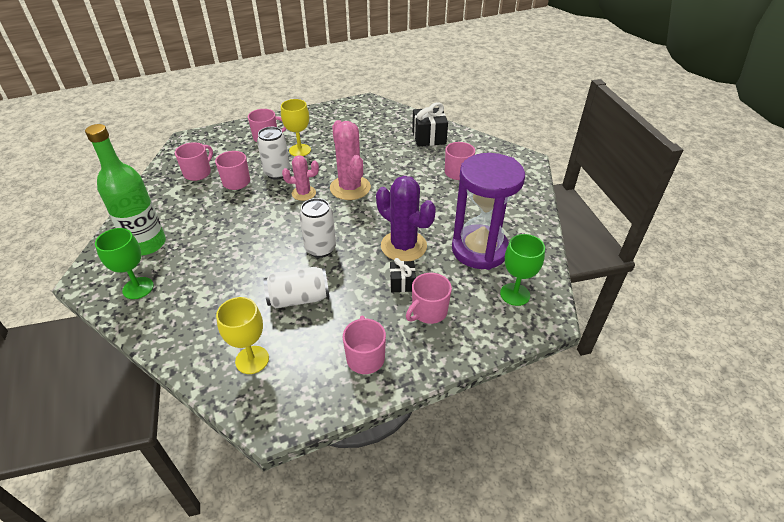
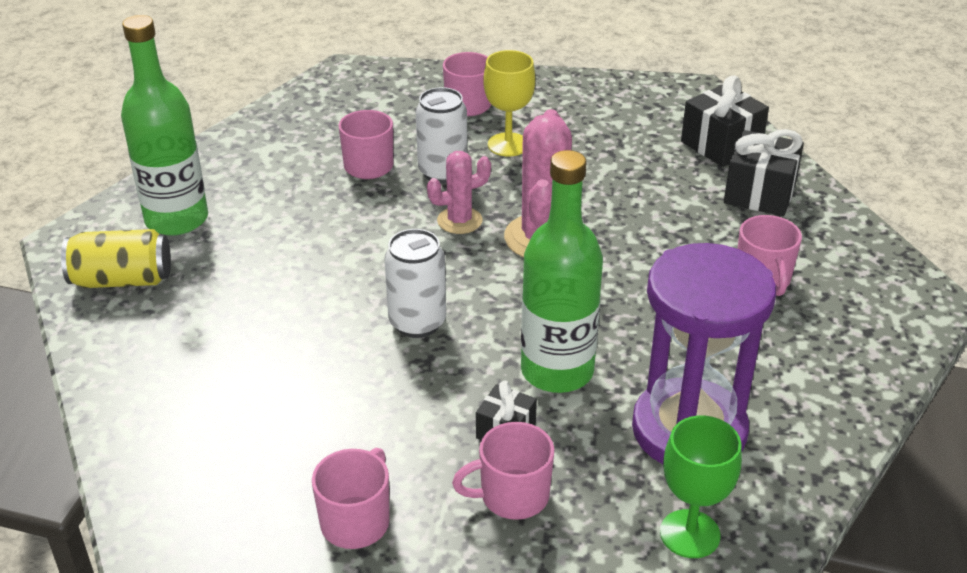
camera: 30 degrees right, 5 degrees down
green goblet [95,228,154,299] -> yellow can [61,229,171,288]
pink mug [175,142,213,181] -> none
yellow goblet [216,297,269,374] -> none
white can [264,267,329,308] -> none
pink cactus [282,155,319,201] -> pink cactus turned 45 degrees counterclockwise [427,151,491,234]
purple cactus [376,176,436,261] -> green bottle [521,150,603,393]
none -> black gift [681,75,769,167]

